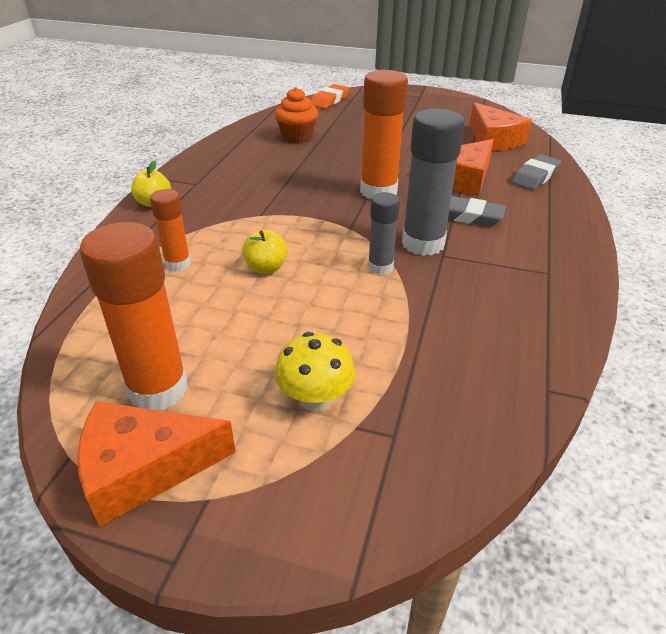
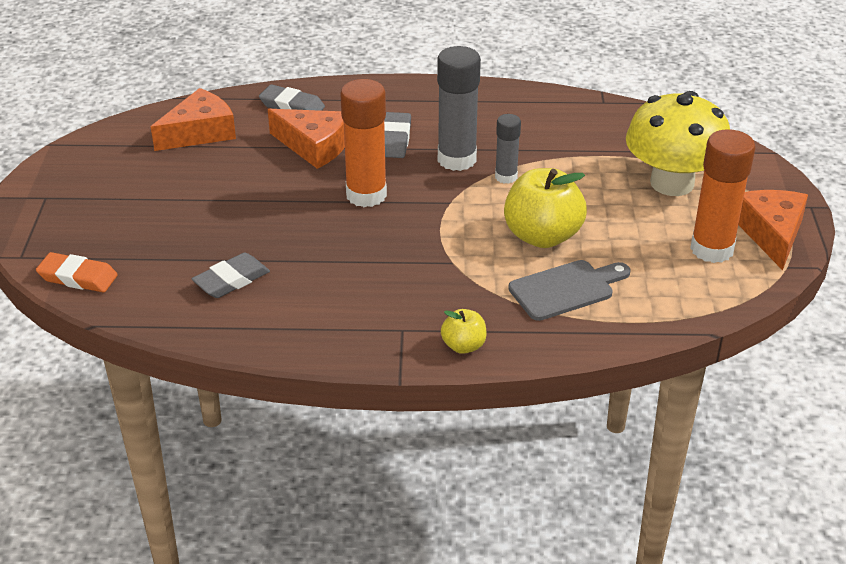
camera: 105 degrees left, 0 degrees up
orange cheese [77,401,236,527] -> orange cheese turned 150 degrees counterclockwise [738,190,808,270]
orange glue stick [150,189,191,271] -> grey cutting board [508,260,630,321]
yellow apple [242,230,288,274] -> yellow apple [504,168,587,248], size x1.96
yellow mushroom [274,332,355,411] -> yellow mushroom [626,91,730,196], size x1.94
orange cupcake [275,87,318,143] -> grey eraser [192,252,270,298]

